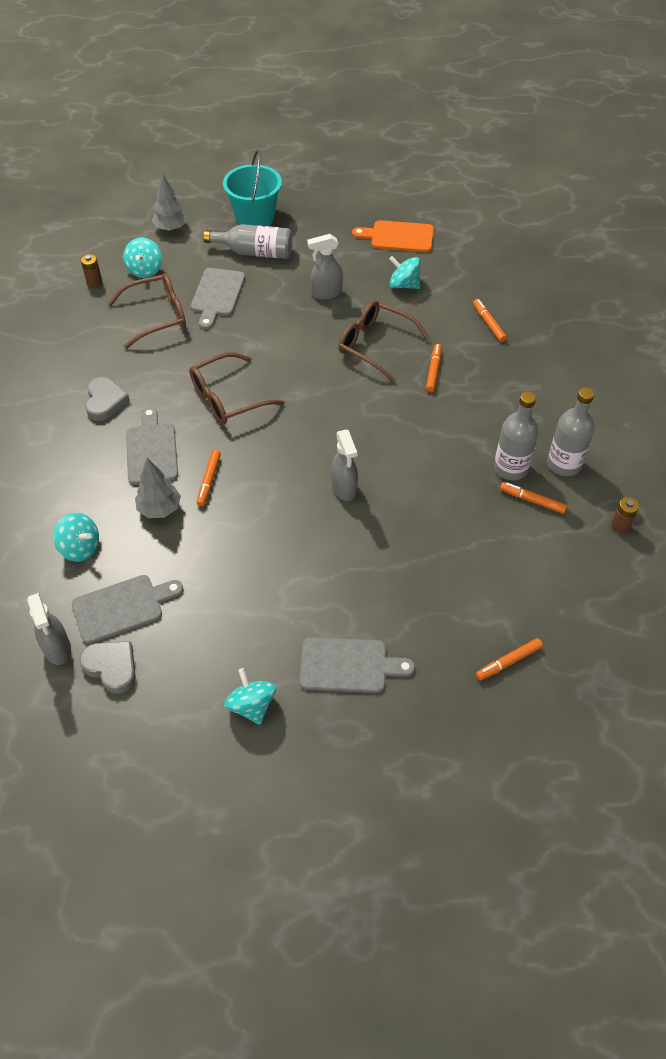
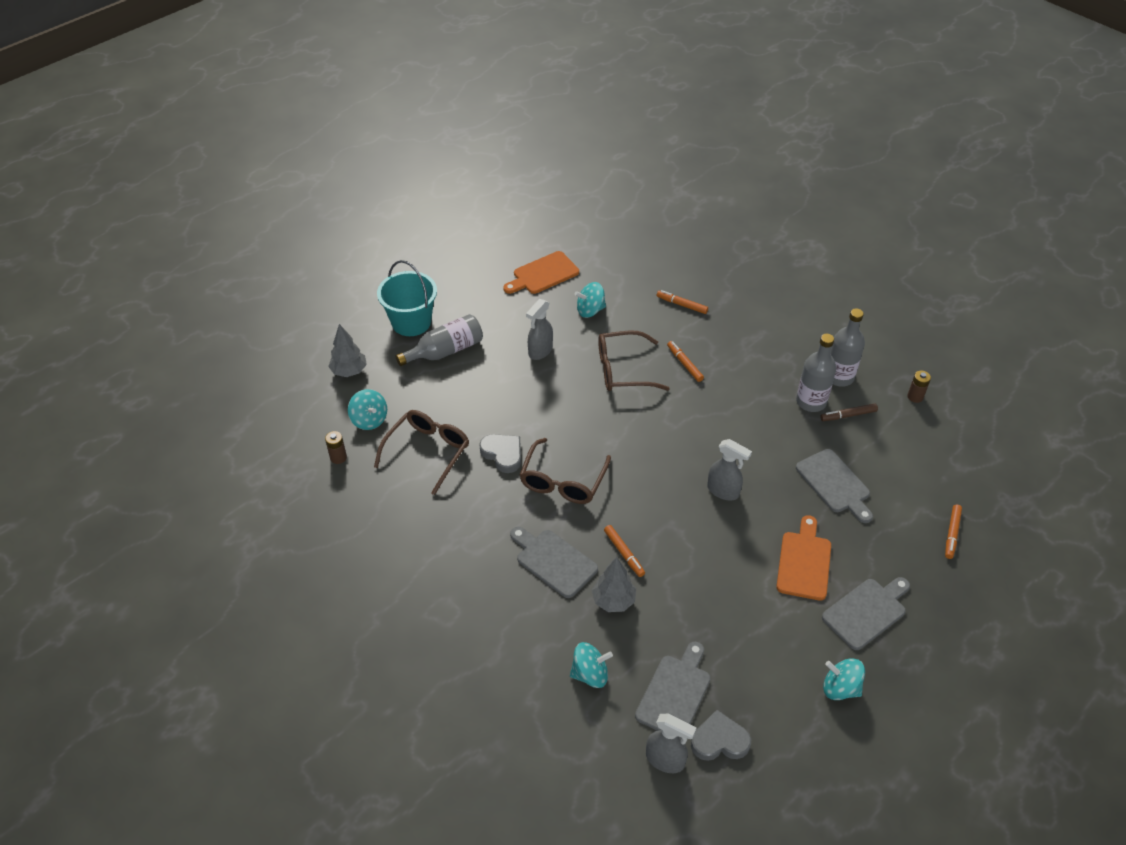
camera: 40 degrees left, 5 degrees down
grey heart [85,377,130,421] -> grey heart moved to [479,434,521,473]
grey cutting board [191,268,245,329] -> grey cutting board moved to [796,449,873,523]
orange marker [500,482,567,514] -> brown marker [820,403,878,421]
none -> orange cutting board [776,515,831,601]

